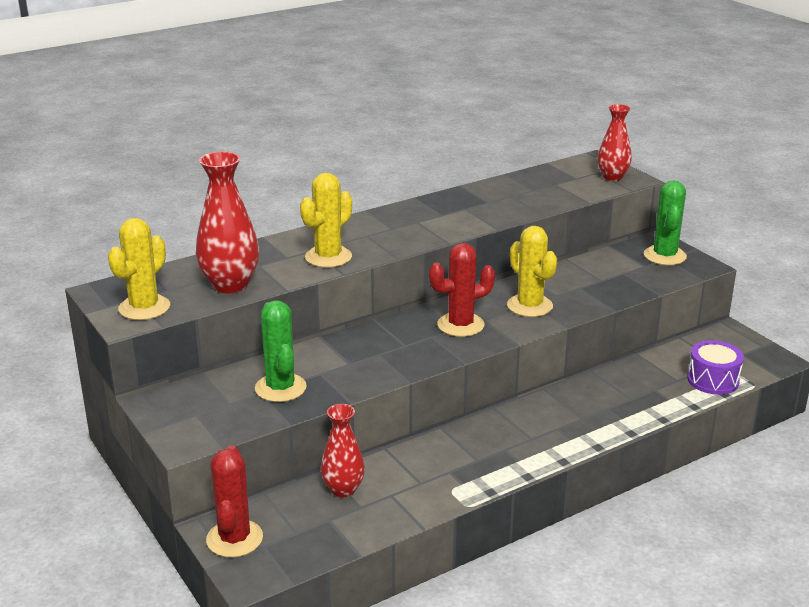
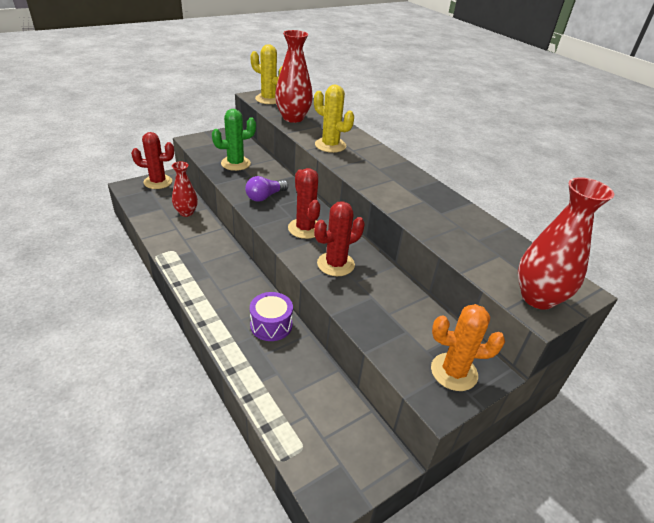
camera: 85 degrees right, 10 degrees up
yellow cactus [507,226,557,317] -> red cactus [314,201,365,276]
red vase [598,104,632,181] -> red vase [518,177,614,310], size x1.54
green cactus [644,180,687,265] -> orange cactus [431,304,505,391]
purple drum [687,340,744,395] -> purple drum moved to [250,292,293,341]
none -> purple light bulb [245,176,288,202]

